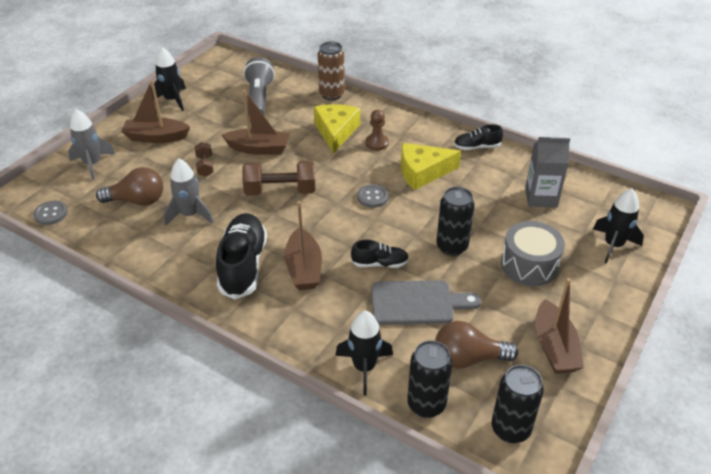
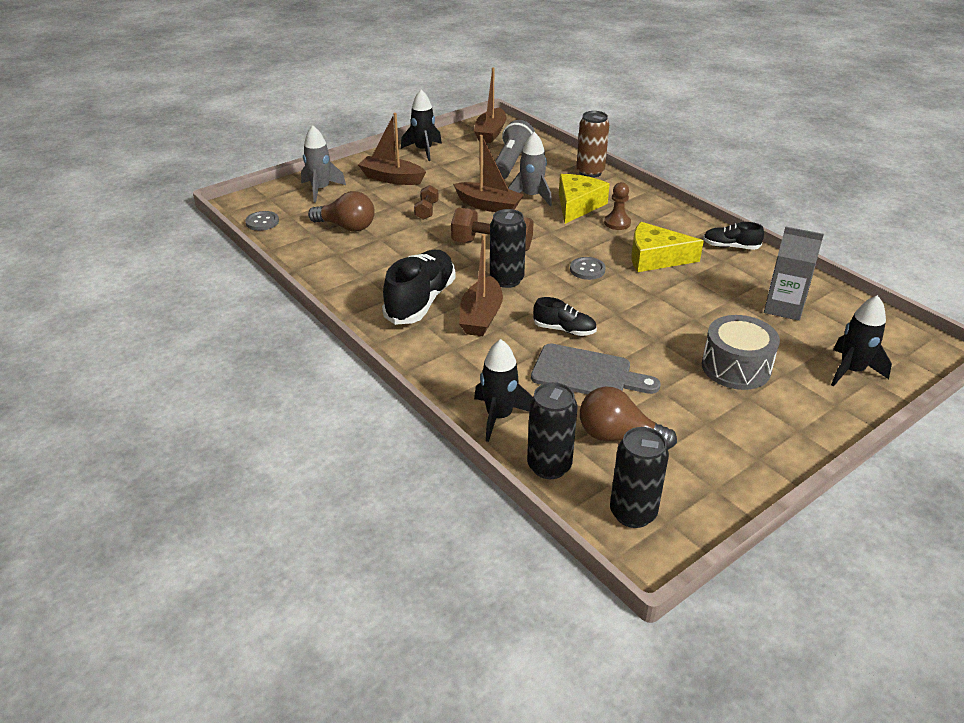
camera: 20 degrees right, 5 degrees down
grey rocket [164,159,214,226] -> grey rocket moved to [508,132,552,206]
black can [436,187,475,256] -> black can moved to [490,209,526,288]
brown boat [536,278,584,374] -> brown boat moved to [474,67,507,143]

